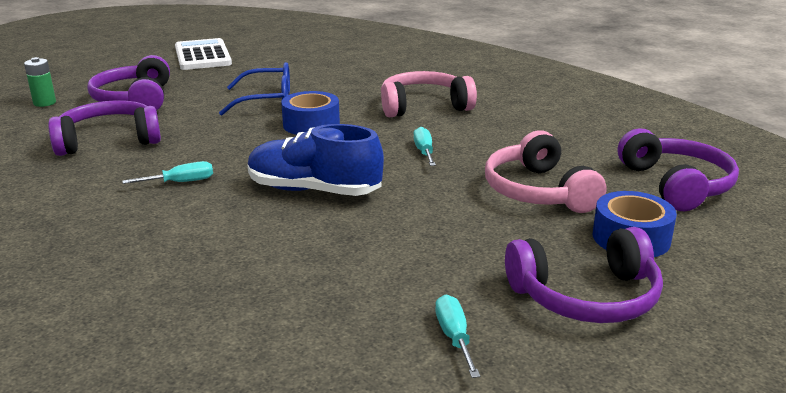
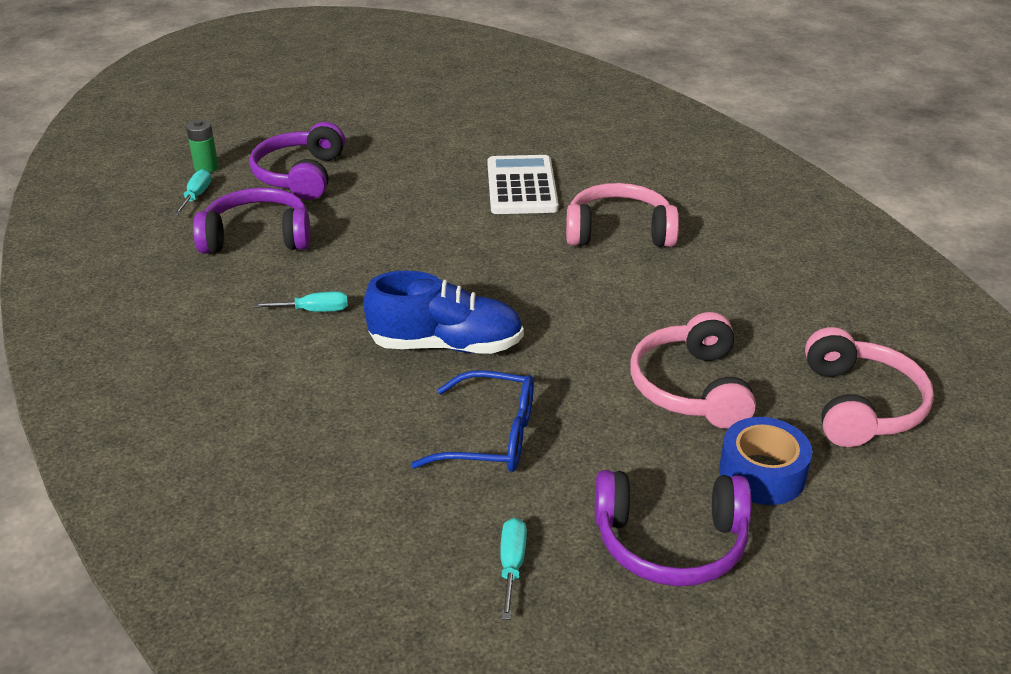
camera: 15 degrees right, 10 degrees up
white calculator [175,38,232,70] -> white calculator moved to [488,155,558,214]
blue glasses [219,62,290,115] -> blue glasses moved to [411,370,534,472]
blue shoe [248,124,384,196] -> blue shoe turned 150 degrees clockwise [364,271,524,354]
blue tape [281,91,340,135] -> none
turquoise screwdriver [413,127,436,166] -> turquoise screwdriver moved to [173,169,211,215]
purple headphones [618,129,739,211] -> pink headphones [805,327,934,447]

